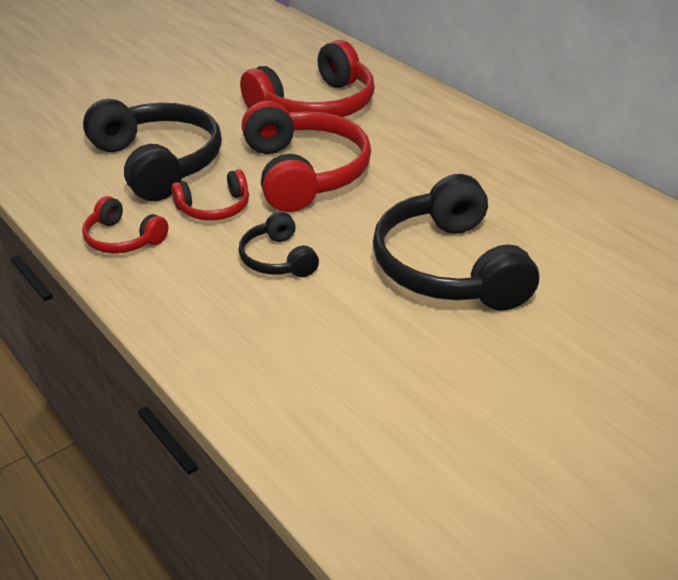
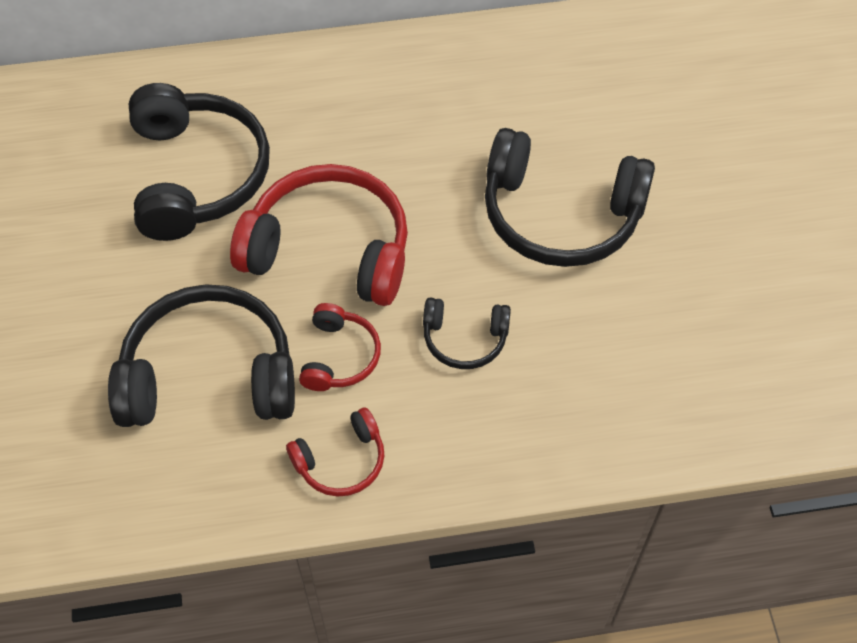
camera: 60 degrees left, 20 degrees up
red headphones [240,40,375,117] -> black headphones [129,83,270,241]

